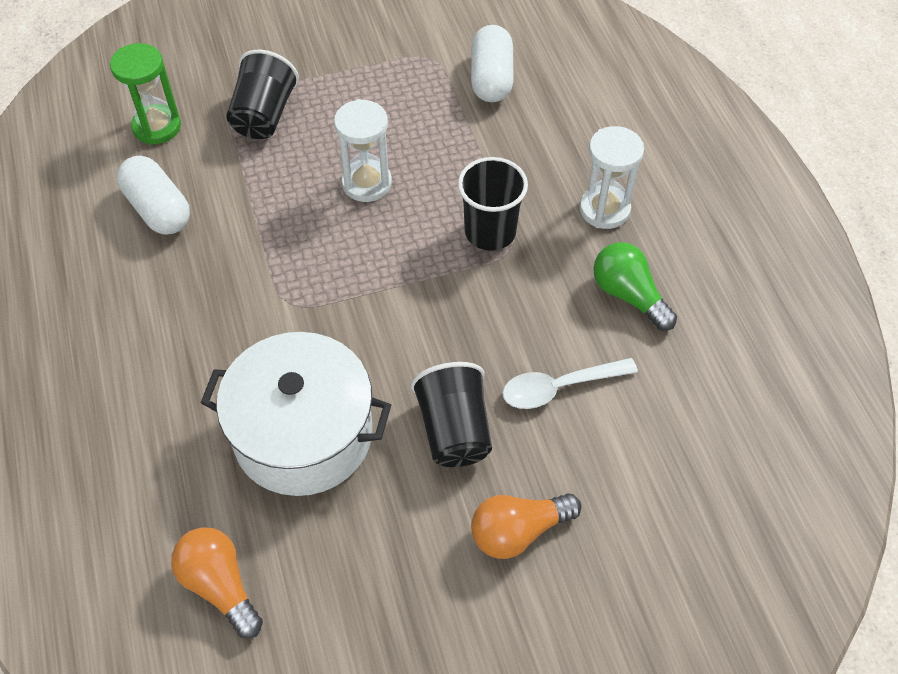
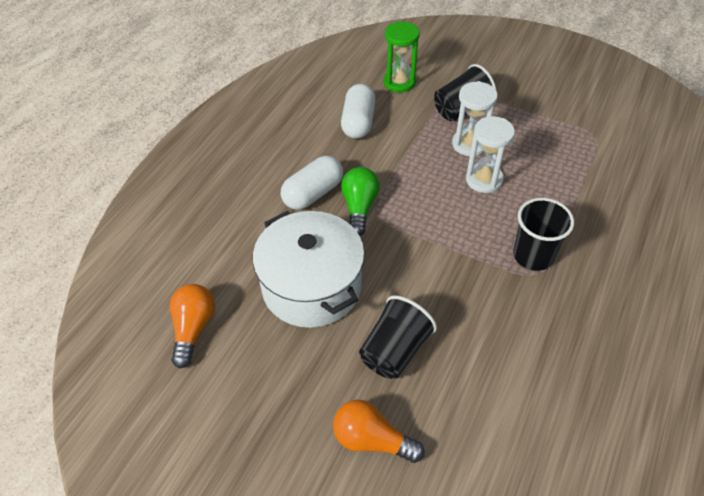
camera: 45 degrees right, 5 degrees down
white capsule [471,25,514,102] -> white capsule moved to [281,156,343,210]
white spoon [502,358,638,409] -> none
white hourglass [580,126,644,229] -> white hourglass moved to [452,81,498,156]
green light bulb [593,242,677,331] -> green light bulb moved to [341,167,380,236]

